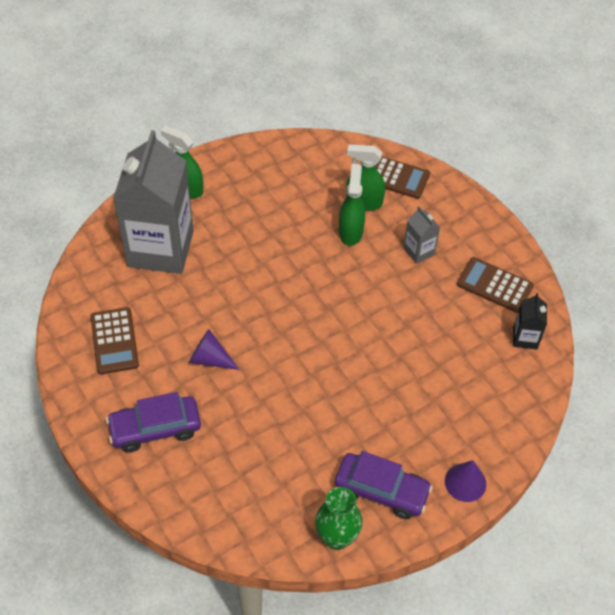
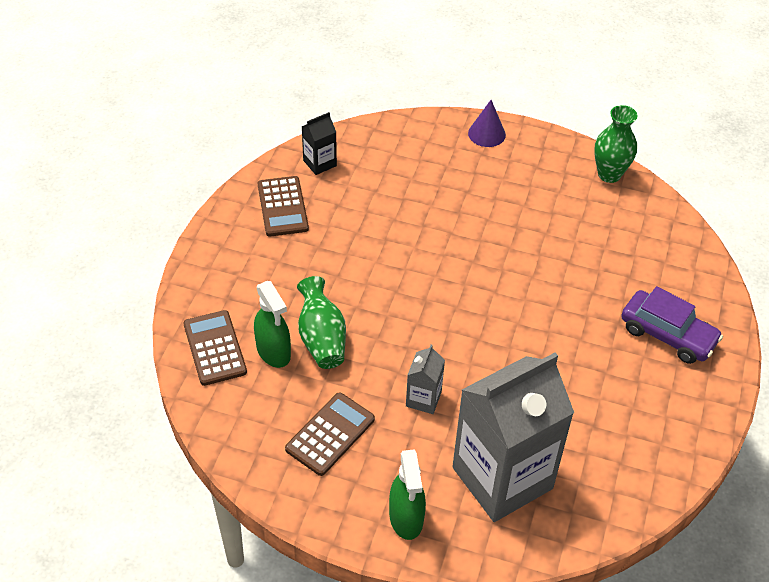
camera: 130 degrees left, 5 degrees down
brown calculator [91,307,139,374] -> brown calculator moved to [285,392,375,476]
purple cone [189,329,240,370] -> none
purple car [335,451,433,519] -> none
green spray bottle [339,164,365,246] -> green vase [297,276,346,369]
grey carton [403,206,440,264] -> grey carton moved to [406,344,445,414]

